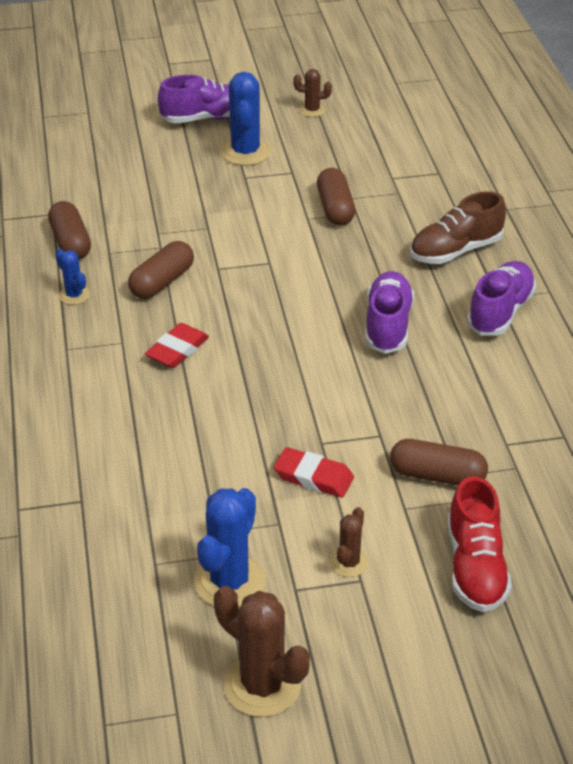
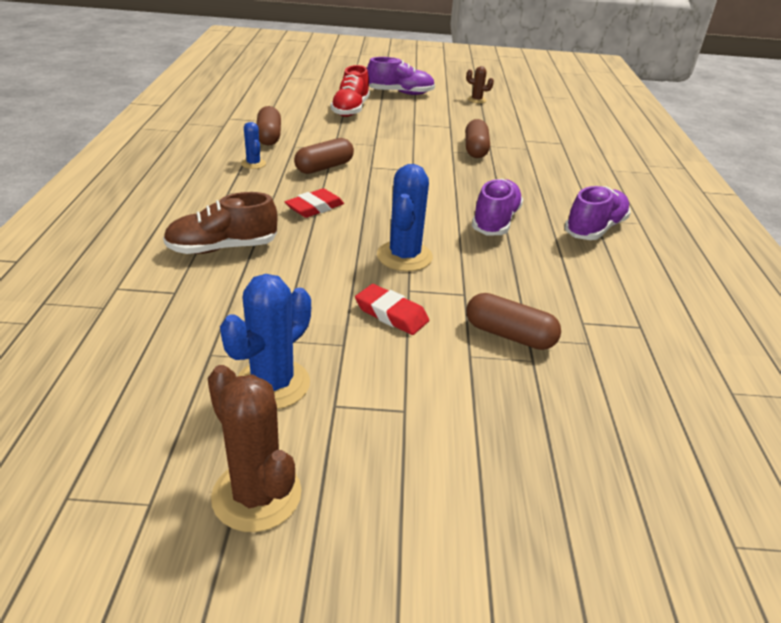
camera: 10 degrees right, 5 degrees down
blue cactus [220,72,271,166] -> blue cactus moved to [377,164,433,271]
brown cactus [330,507,369,577] -> none
brown shoe [410,191,506,264] -> brown shoe moved to [163,192,277,254]
red shoe [447,476,512,612] -> red shoe moved to [330,65,370,117]

